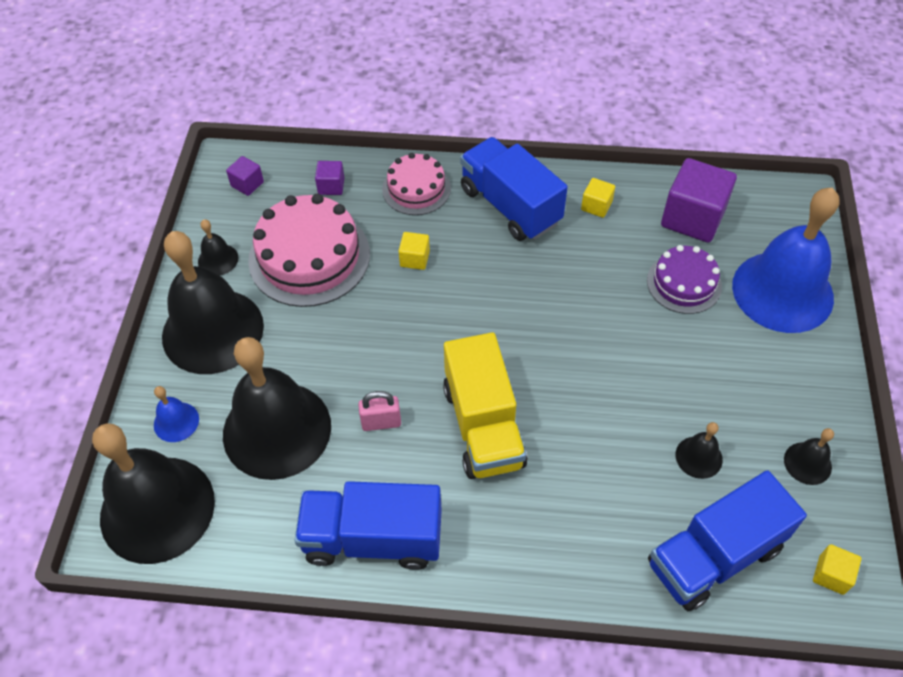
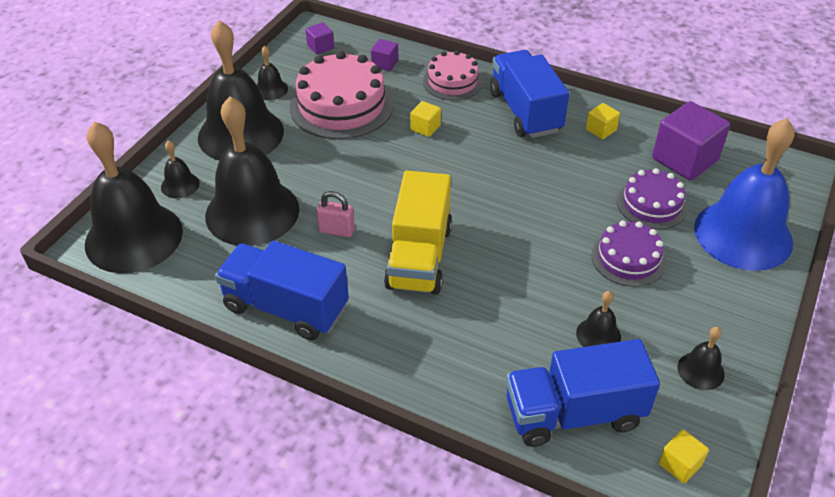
camera: 20 degrees right, 10 degrees down
blue bell [154,386,199,442] -> black bell [161,140,200,199]
none -> purple cake [591,221,666,287]

